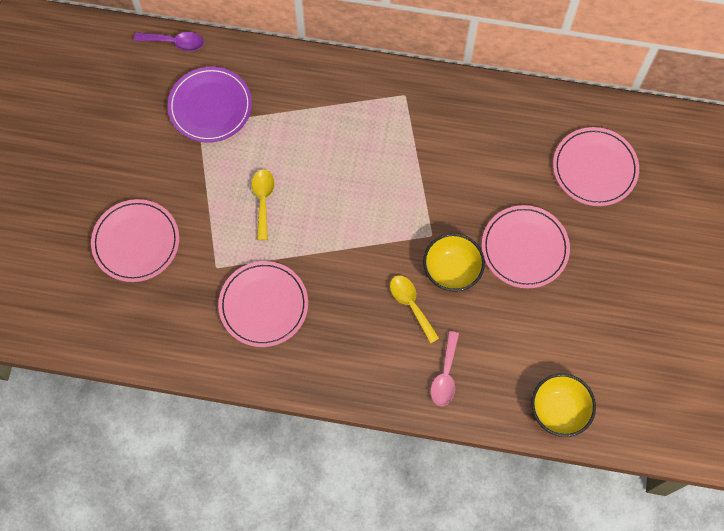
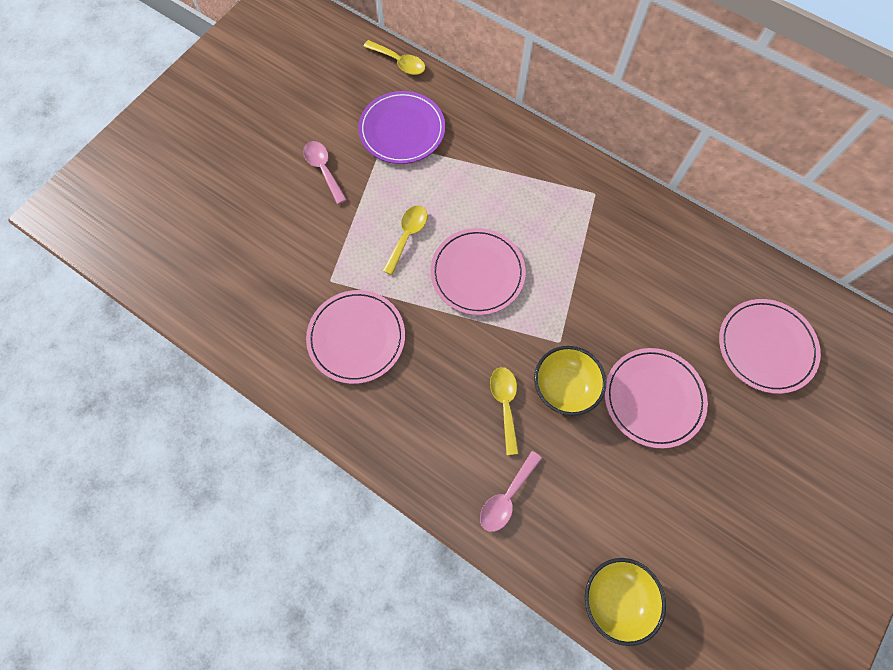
camera: 25 degrees right, 0 degrees up
pink plate [91,199,179,282] -> pink plate moved to [431,228,526,315]
purple spoon [134,32,204,51] -> yellow spoon [363,40,425,75]
none -> pink spoon [303,141,347,204]

